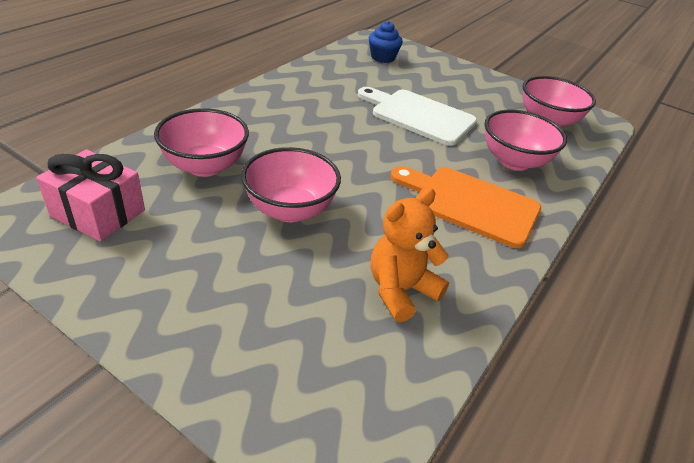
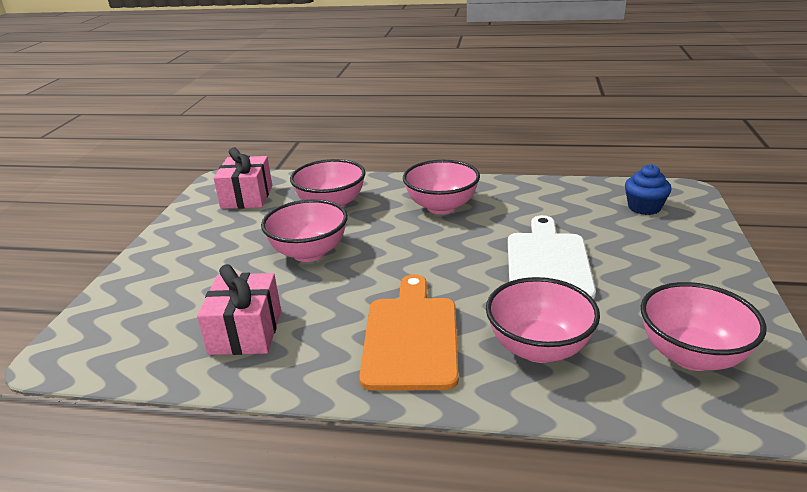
camera: 70 degrees right, 10 degrees down
orange teddy bear [371,188,449,322] -> pink gift [197,264,281,355]
none -> pink bowl [403,160,480,214]

